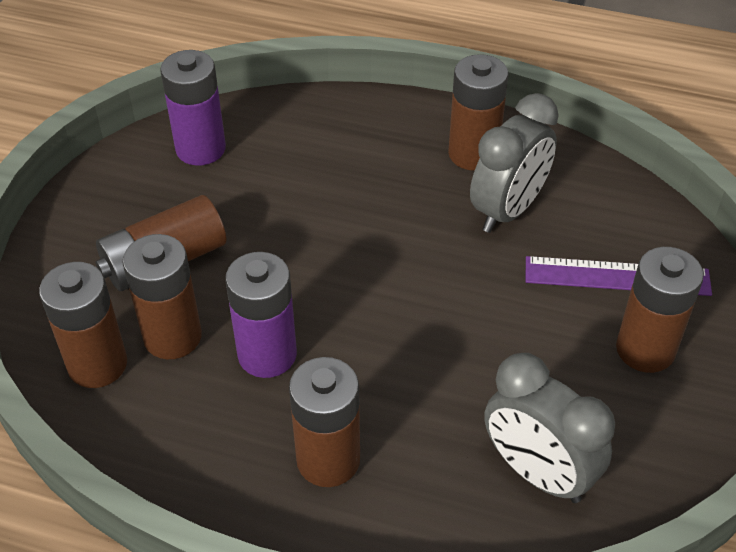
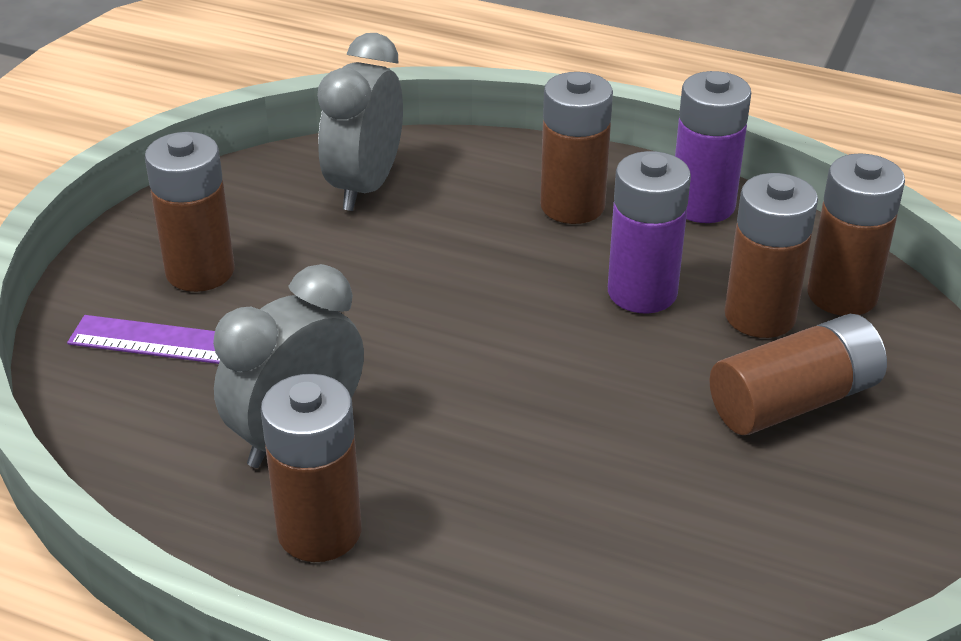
camera: 175 degrees left, 10 degrees down
purple battery [160,50,226,166] -> purple battery moved to [675,71,751,223]
grey clock [484,353,615,503] -> grey clock turned 120 degrees counterclockwise [317,33,403,211]

